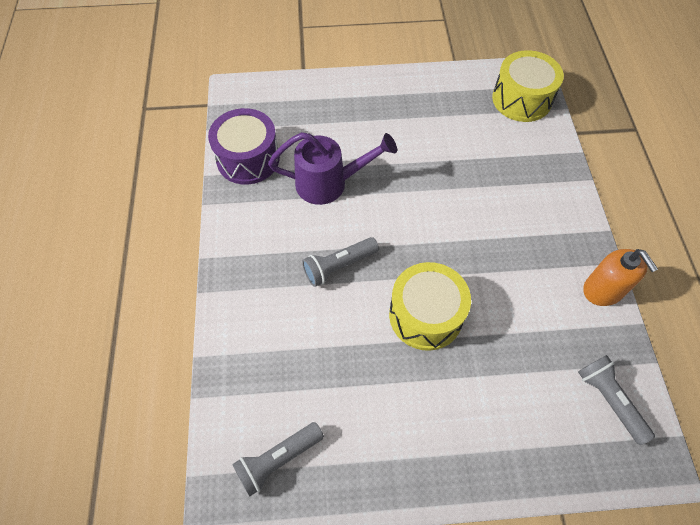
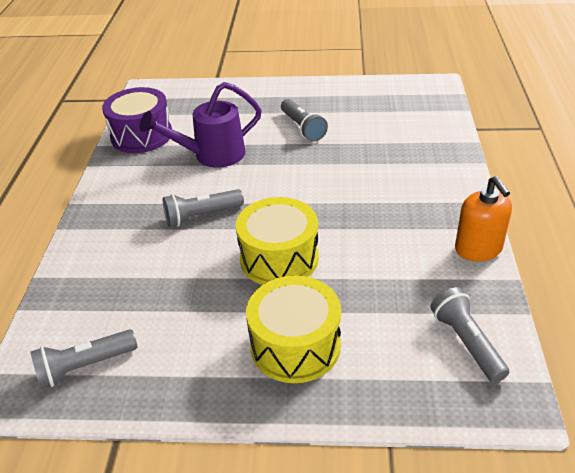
camera: 10 degrees right, 20 degrees down
purple watering can [268,132,397,205] -> purple watering can turned 150 degrees clockwise [140,82,262,168]
yellow drum [492,50,564,122] -> yellow drum moved to [246,275,341,383]
none -> grey flashlight [281,99,328,142]

